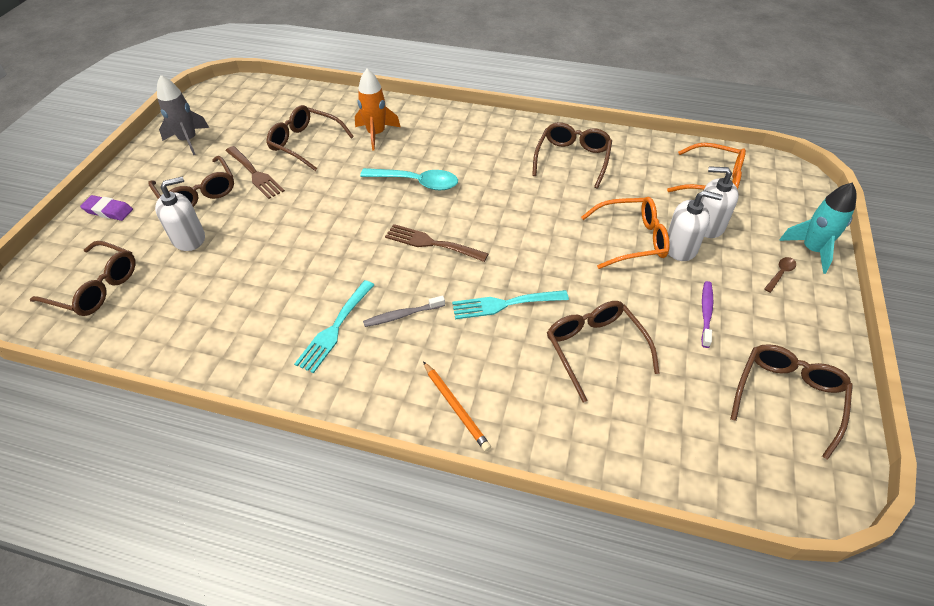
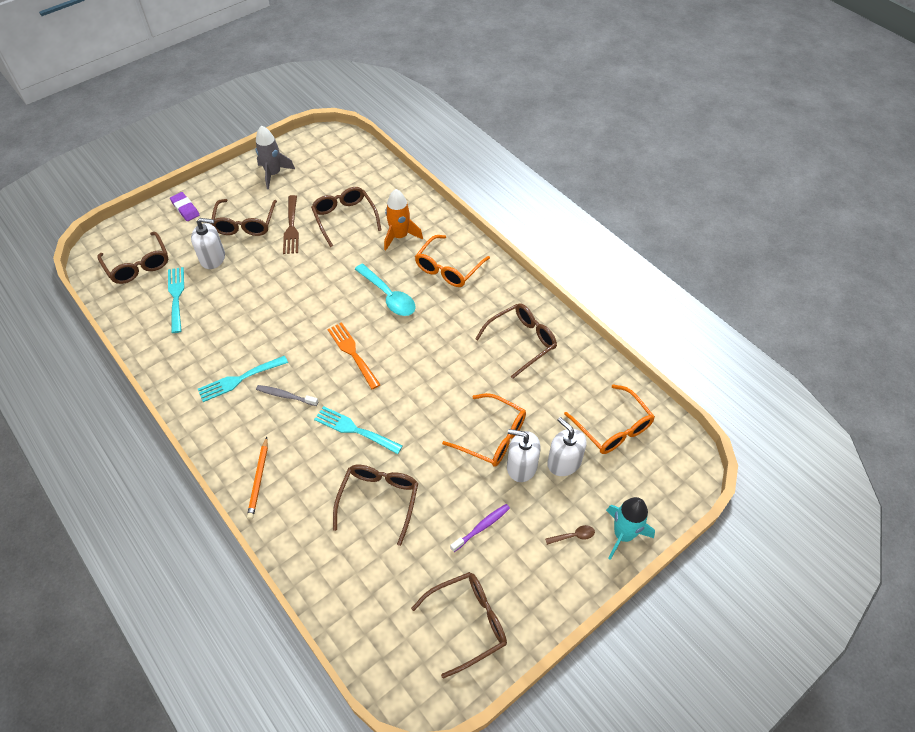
camera: 35 degrees right, 5 degrees up
brown fork [385,224,489,262] -> orange fork [328,322,381,389]
white soap dispenser [668,190,723,261] -> white soap dispenser turned 150 degrees clockwise [507,429,541,482]
none -> turquoise fork [168,267,184,333]
none -> orange glasses [415,235,490,287]

